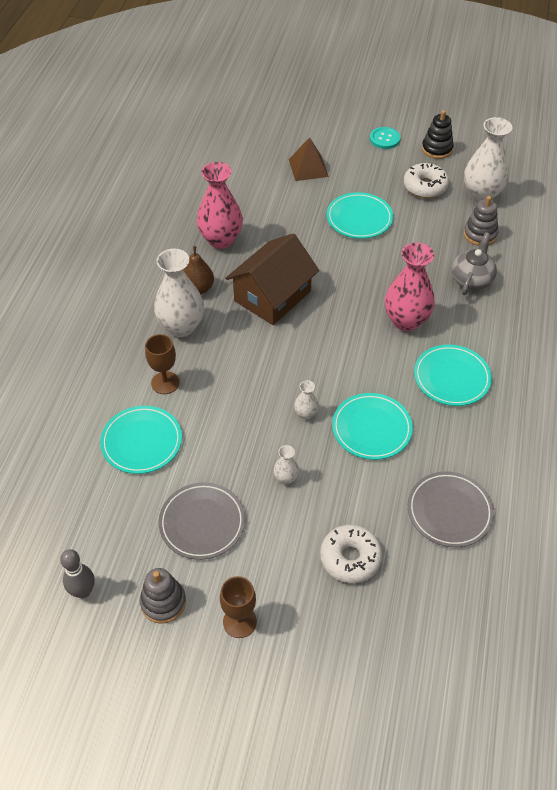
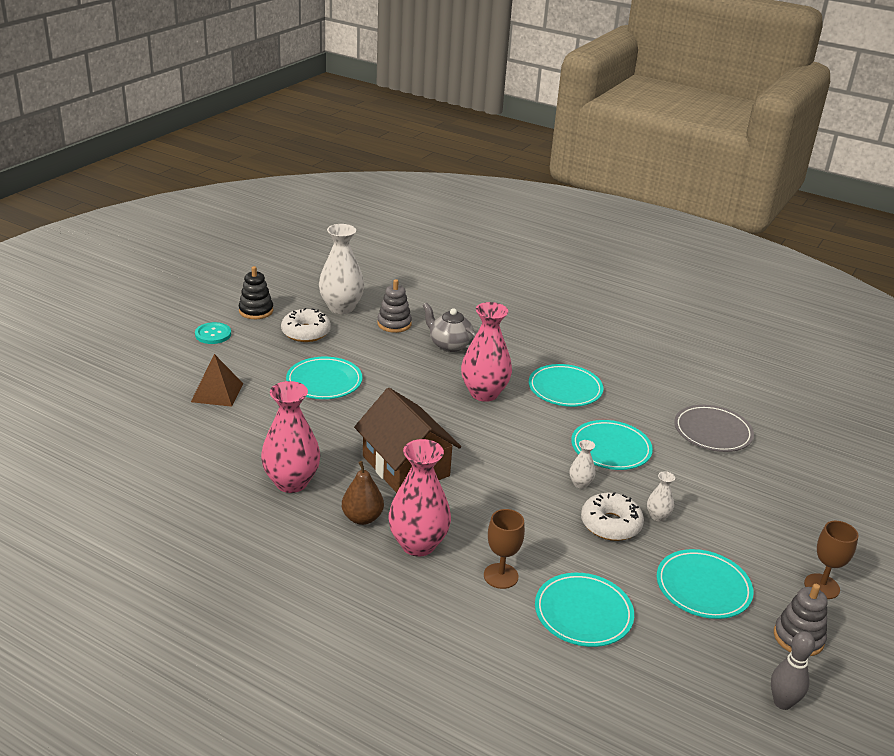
camera: 75 degrees left, 20 degrees down
white vase [154,249,204,337] -> pink vase [389,439,451,557]
grey plate [159,482,245,560] -> turquoise plate [657,549,754,619]
white donut [320,525,382,583] -> white donut moved to [581,492,644,541]

